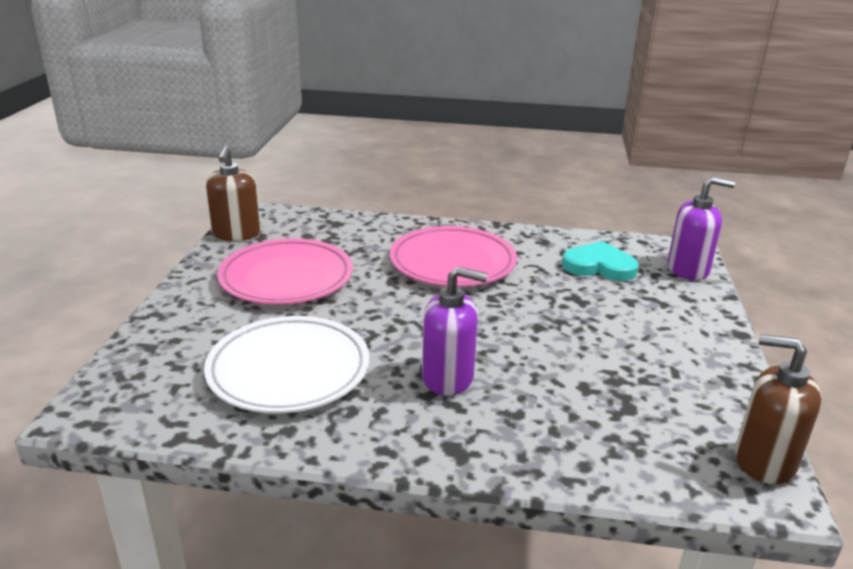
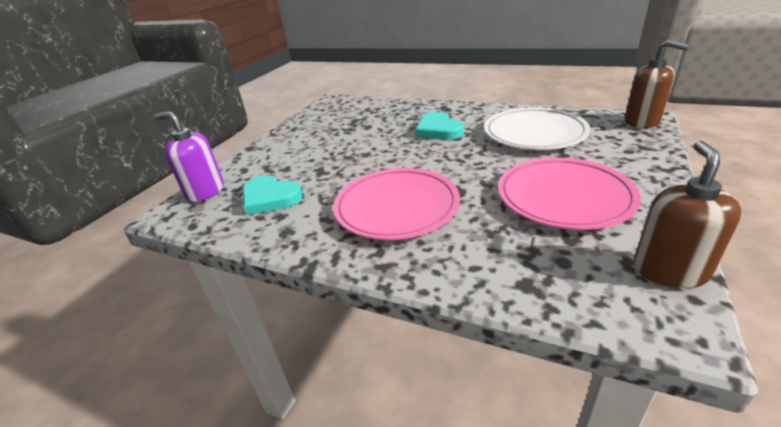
camera: 160 degrees left, 5 degrees up
purple soap dispenser [422,266,488,396] -> turquoise heart [415,112,463,140]
brown soap dispenser [735,334,822,484] -> brown soap dispenser moved to [625,40,689,128]

